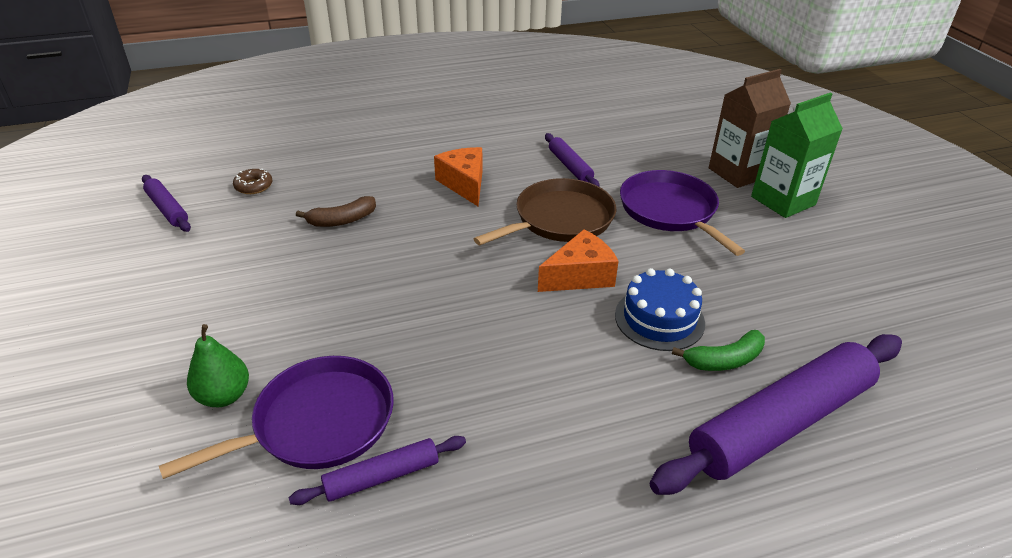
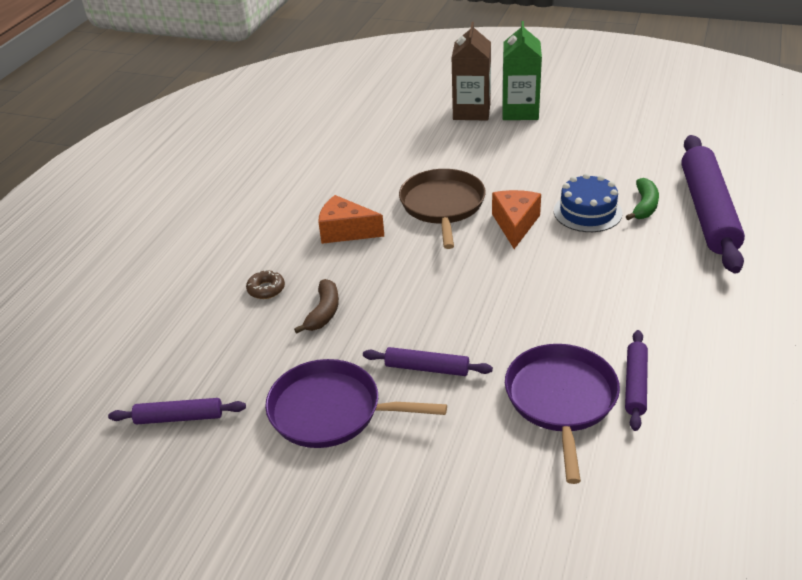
camera: 50 degrees left, 0 degrees up
green pear [187,324,249,407] -> none
brown donut [233,169,272,194] -> brown donut moved to [246,270,285,299]
purple rolling pin [545,133,600,187] -> purple rolling pin moved to [363,347,493,376]
purple pan [620,170,745,256] -> purple pan moved to [265,359,447,448]

